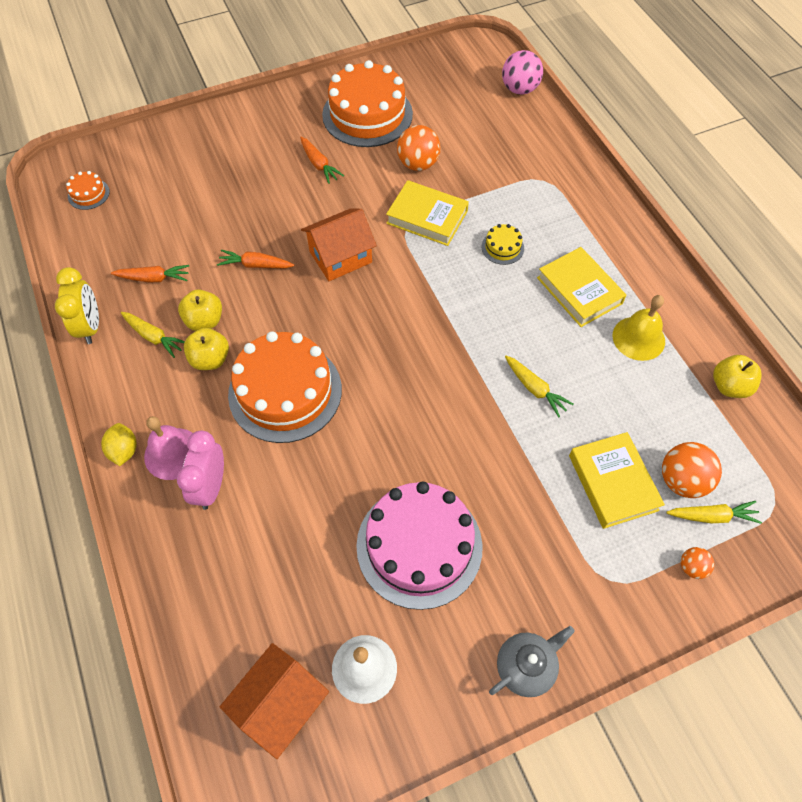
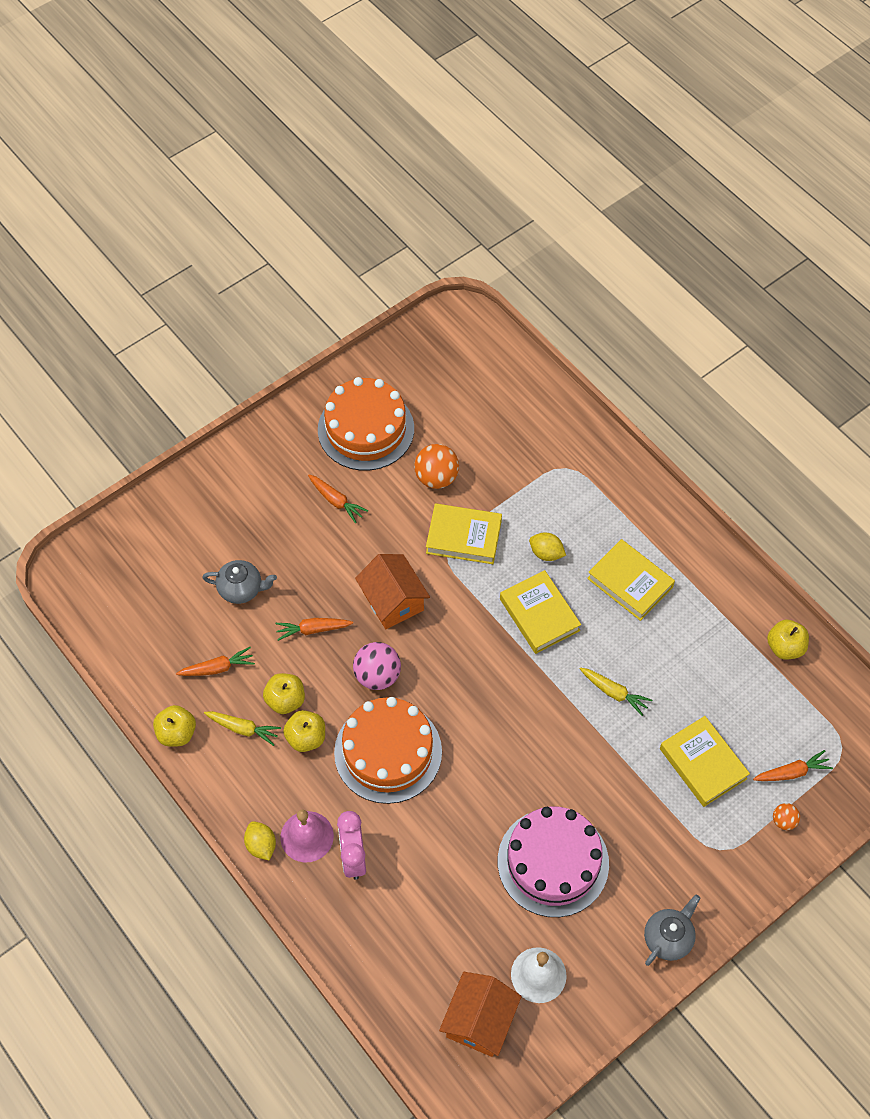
camera: 15 degrees left, 0 degrees up
yellow clock [55,267,99,344] -> yellow apple [153,705,196,747]
orange cake [66,171,110,210] -> none
orange house [301,208,377,281] -> orange house turned 75 degrees counterclockwise [355,554,430,629]
yellow cake [481,224,524,265] -> yellow lemon [529,533,566,561]
pink ball [502,50,543,95] -> pink ball moved to [353,642,401,690]
yellow bell [613,295,665,361] -> none
orange ball [662,442,722,498] -> none
yellow carrot [666,501,762,524] -> orange carrot [753,750,833,781]
none -> grey teapot [202,560,277,604]
none -> yellow book [500,570,581,654]

